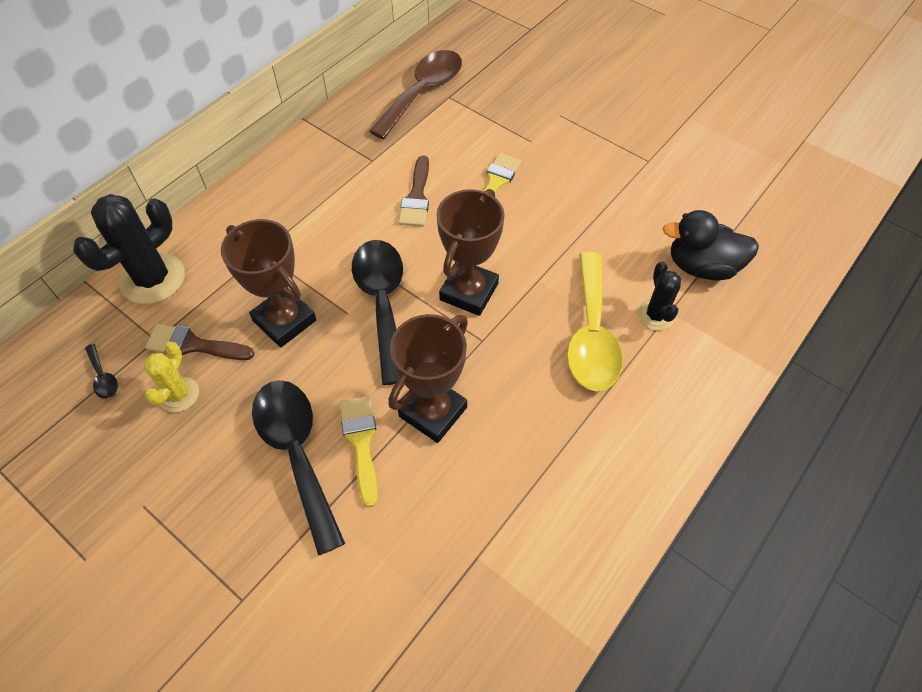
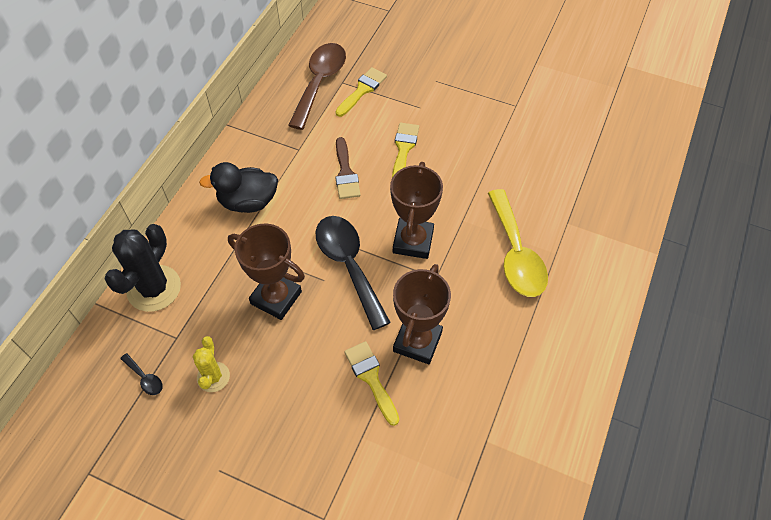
camera: 15 degrees left, 0 degrees up
brown brush [145,324,255,360] -> none
black spoon [252,380,345,556] -> none
black cactus [637,262,681,331] -> none
black duck [663,210,759,281] -> black duck moved to [199,162,278,213]
none -> yellow brush [335,67,387,117]

